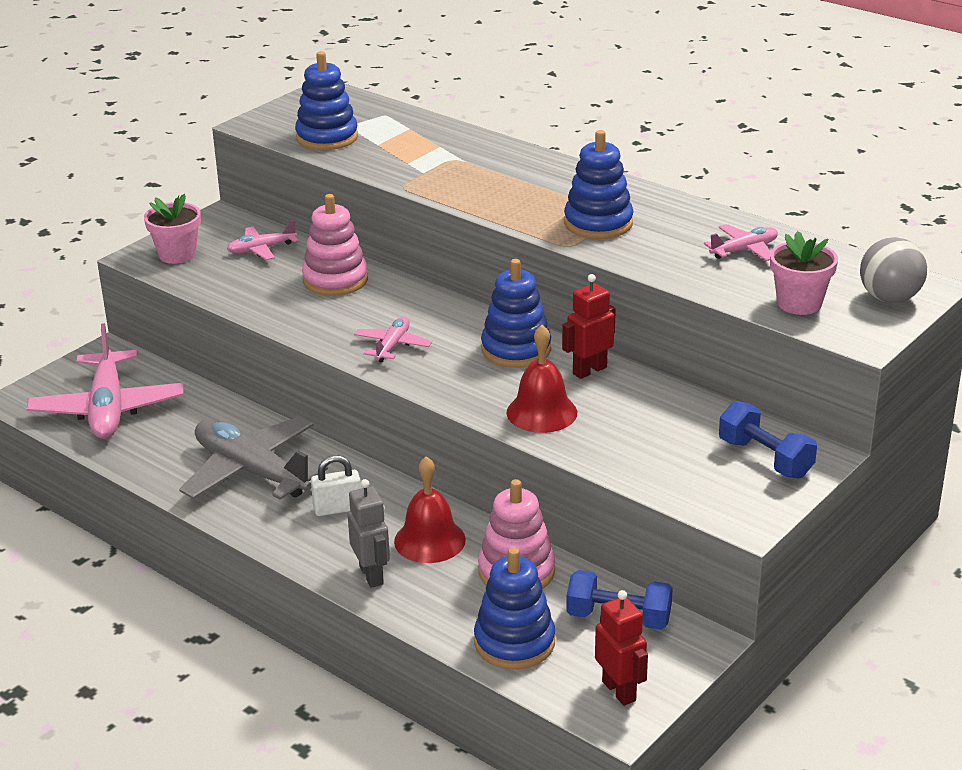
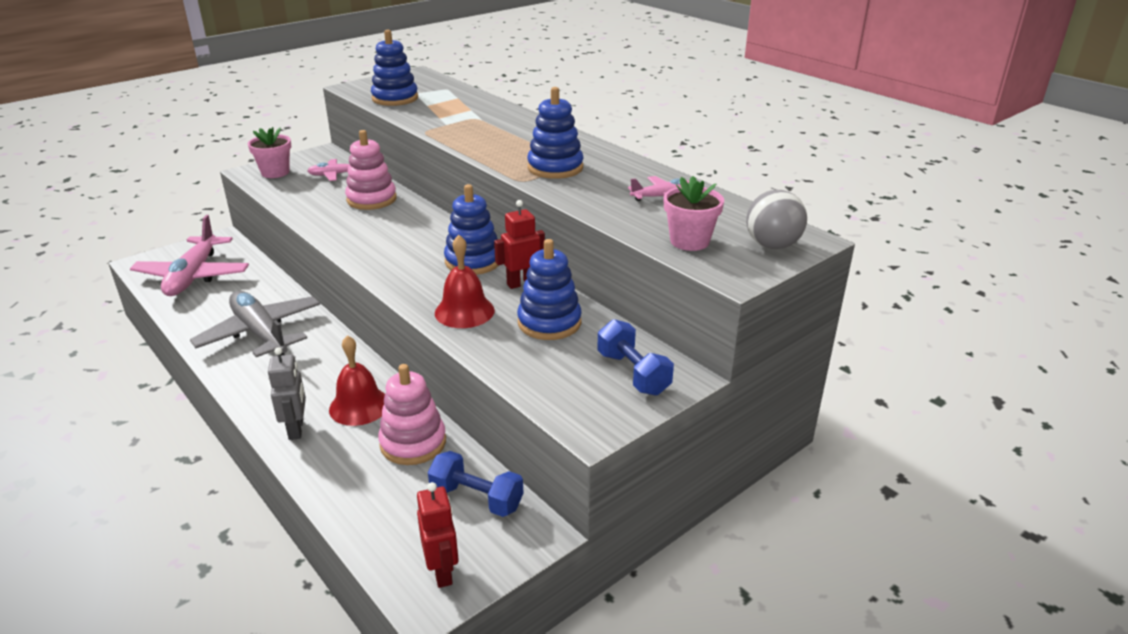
camera: 10 degrees right, 0 degrees up
white padlock [311,455,361,516] -> none
pink plane [354,316,432,363] -> none
blue stacking toy [474,548,555,669] -> blue stacking toy moved to [517,239,582,340]

